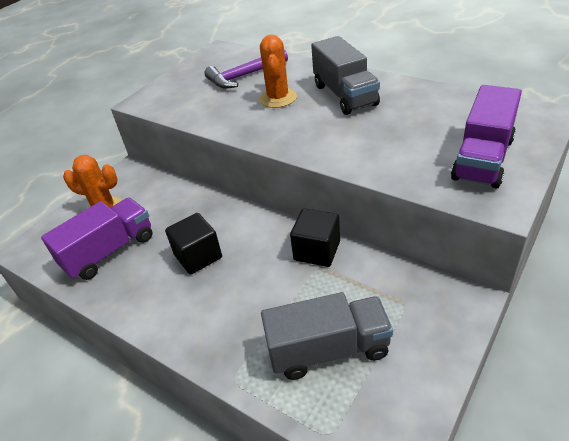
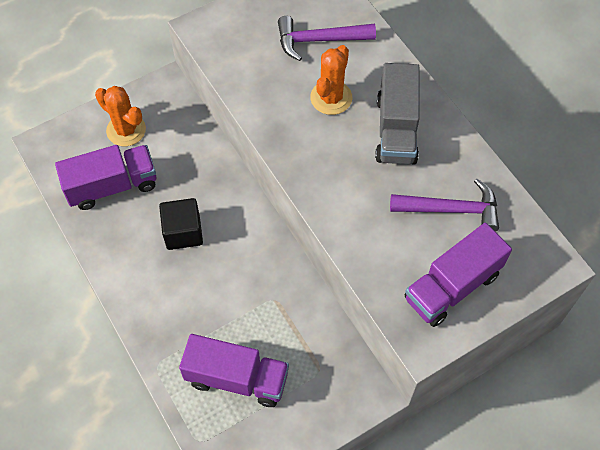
camera: 20 degrees right, 20 degrees up
grey truck [261,292,393,380] -> purple truck [179,334,289,407]
black cube [290,208,340,267] -> none
none -> purple hammer [390,179,499,232]

